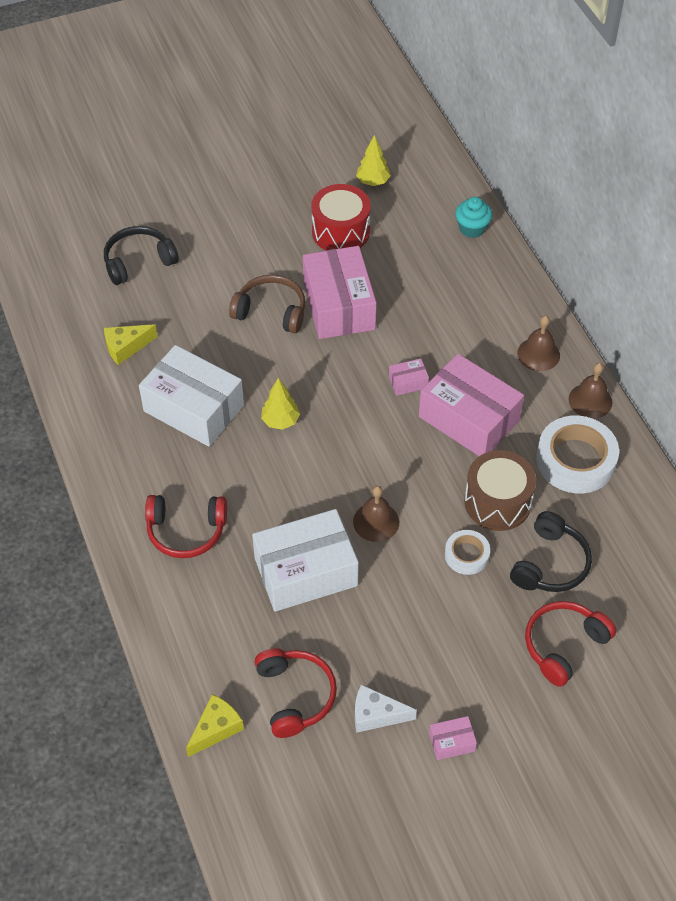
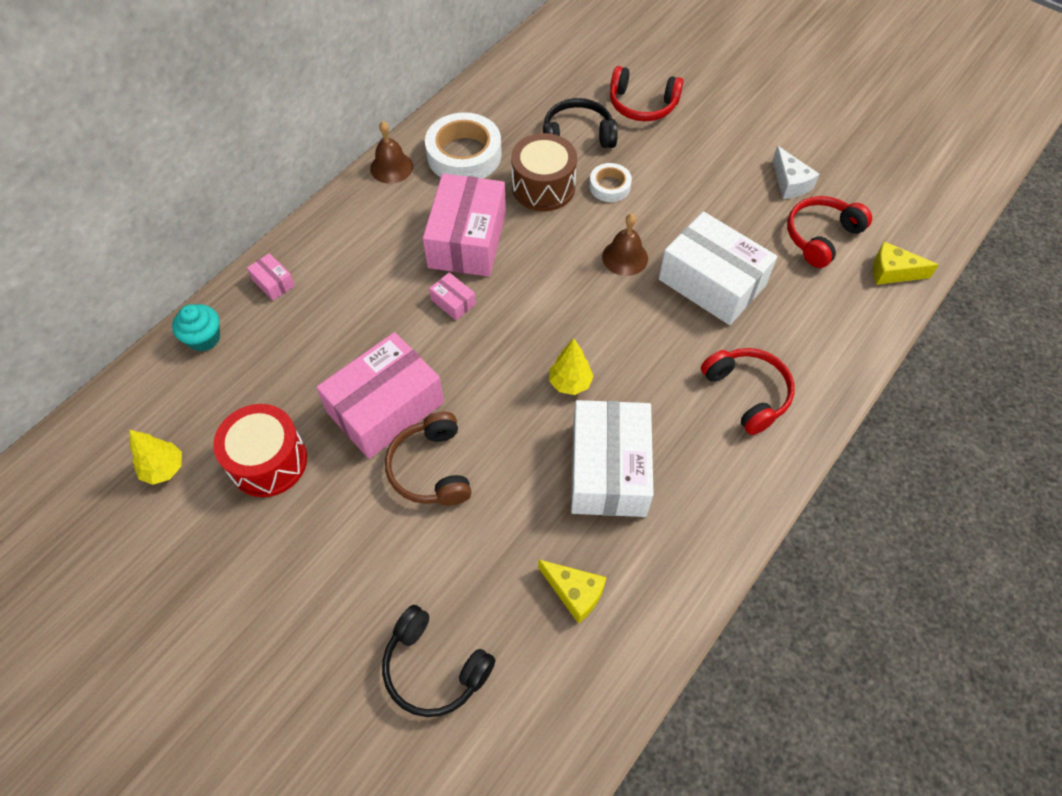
camera: 120 degrees left, 5 degrees up
pink box [429,716,477,760] -> pink box moved to [247,253,295,301]
brown bell [517,316,560,371] -> none

